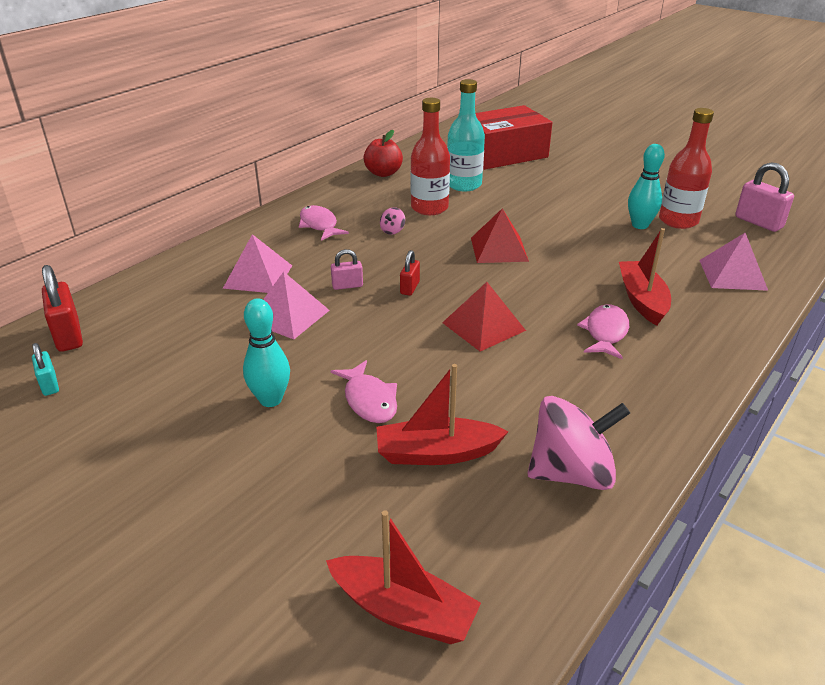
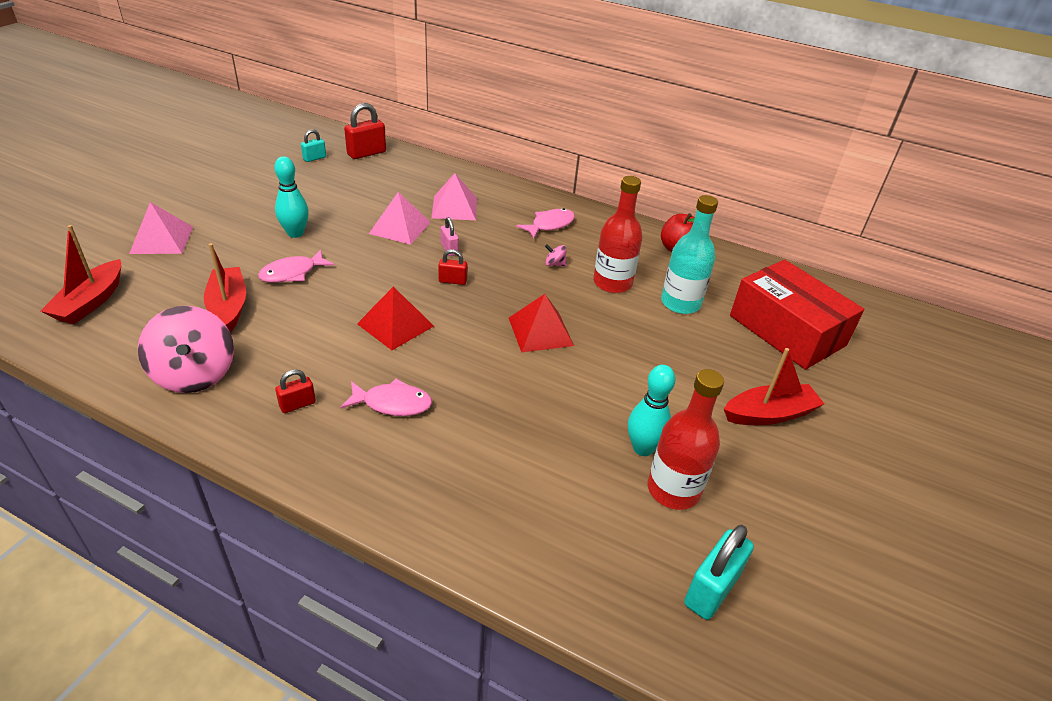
camera: 75 degrees right, 5 degrees up
red boat [619,228,671,326] -> red boat moved to [724,348,824,425]
pink pyramid [699,233,768,291] -> pink pyramid moved to [129,202,193,254]
pink padlock [735,162,794,232] -> turquoise padlock [684,525,754,620]
none -> red padlock [275,370,316,413]

